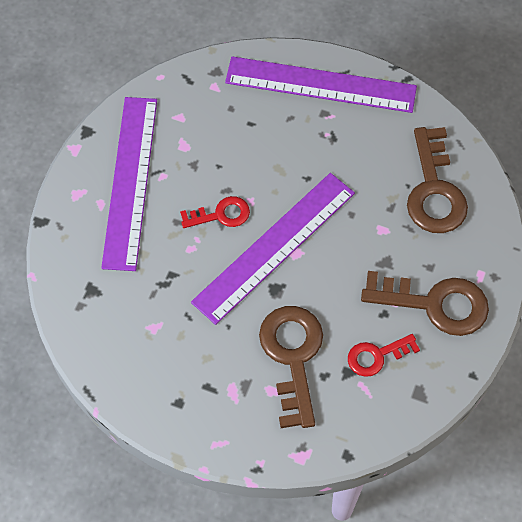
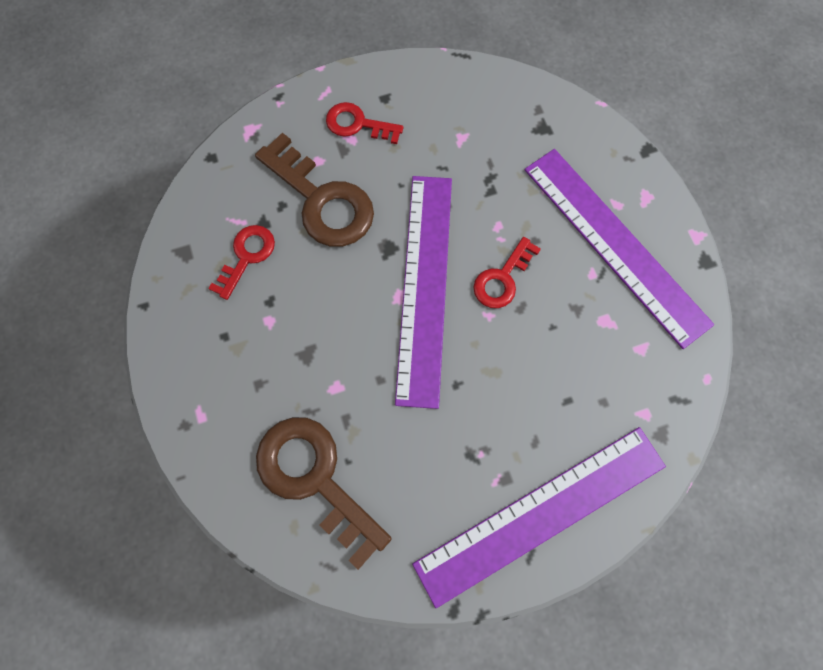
camera: 140 degrees right, 10 degrees up
brown key [361,271,489,336] -> none
none -> red key [326,102,403,144]

